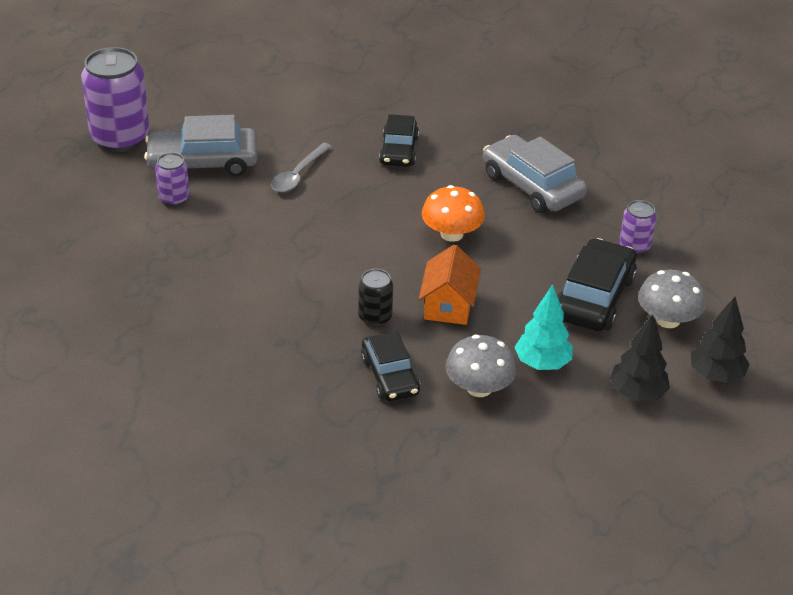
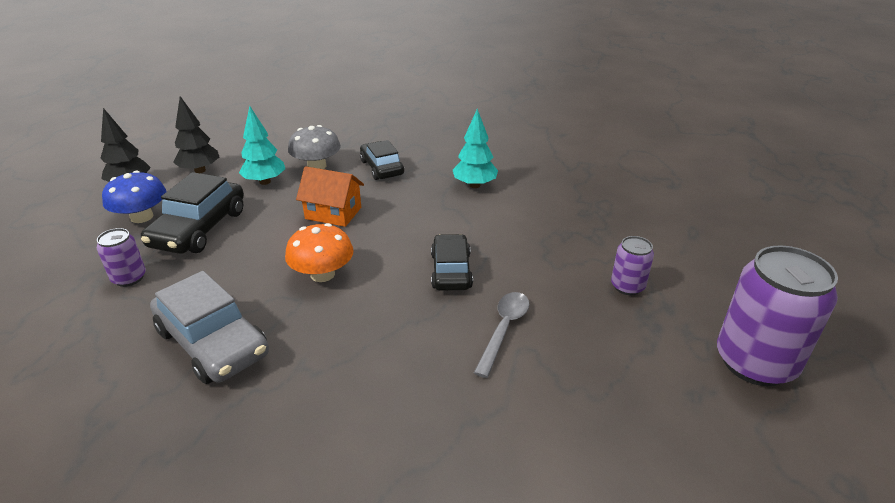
camera: 175 degrees right, 5 degrees down
grey car [144,115,258,176] -> none
black can [358,269,393,326] -> none
black car [379,114,419,167] -> black car moved to [431,234,473,291]
orange house [419,244,481,325] -> orange house turned 75 degrees counterclockwise [296,166,364,227]
grey mushroom [638,270,706,328] -> blue mushroom [102,171,167,223]
none -> turquoise tree [453,109,498,188]

